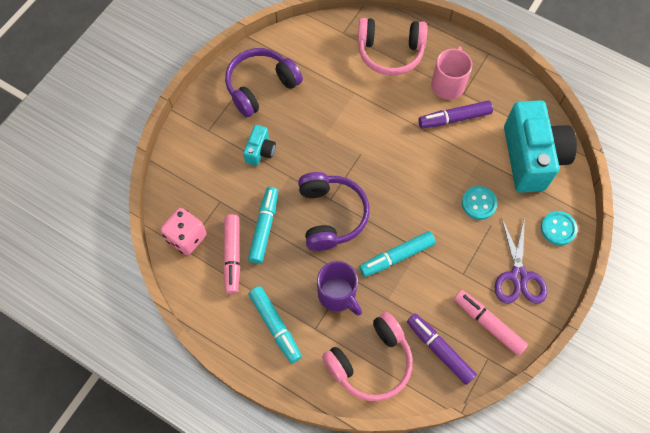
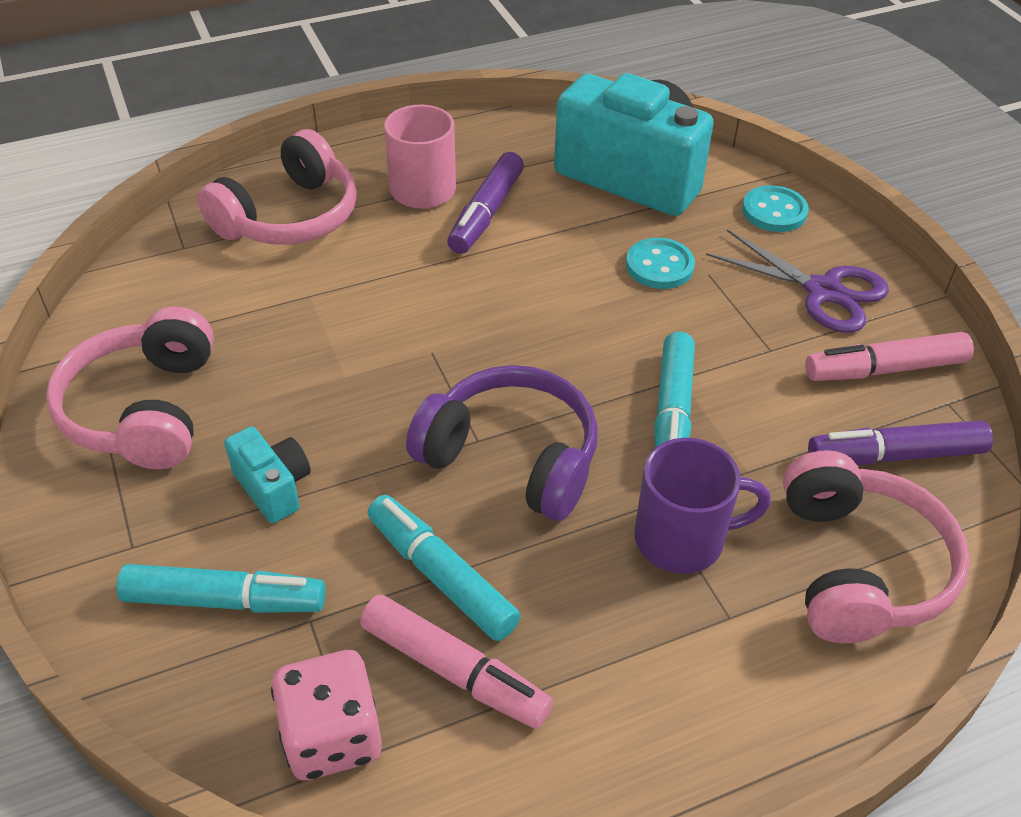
camera: 55 degrees left, 20 degrees down
purple headphones [225,48,303,117] -> pink headphones [46,306,214,470]
turquoise marker [249,286,302,363] -> turquoise marker moved to [117,564,326,613]

